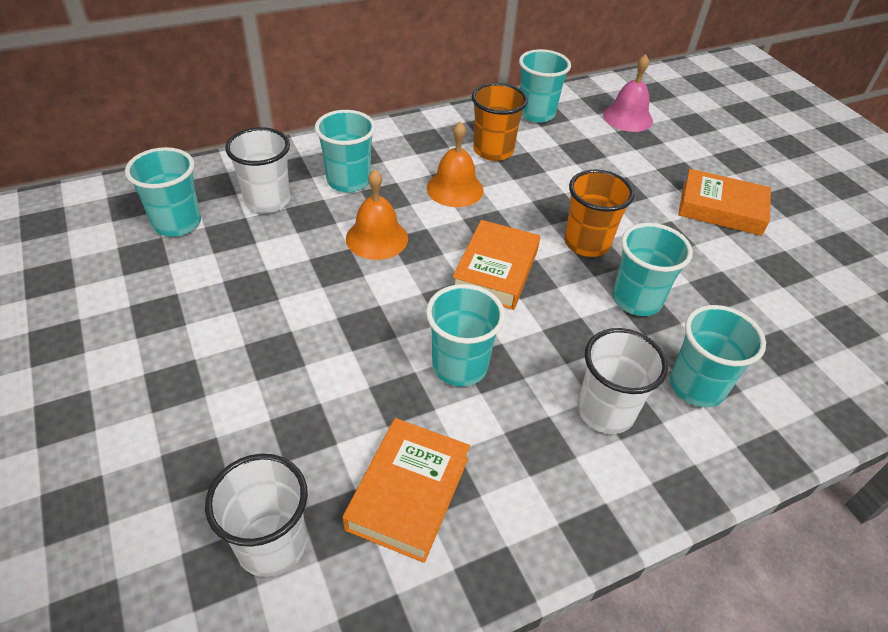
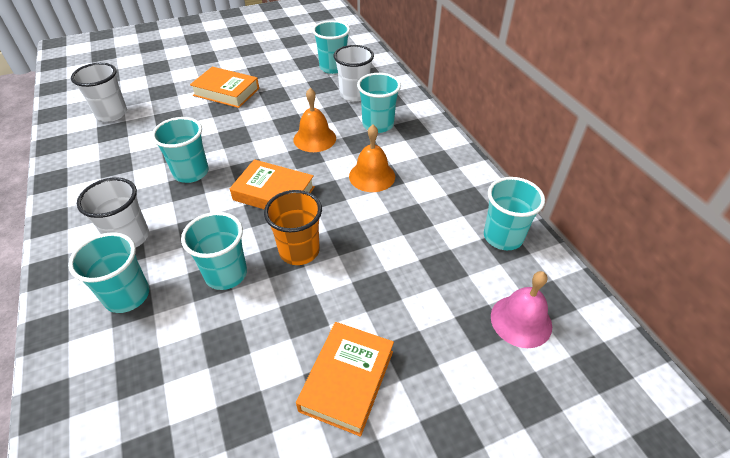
camera: 95 degrees right, 0 degrees up
orange book [342,418,470,563] -> orange book moved to [190,67,259,108]
orange cup [472,83,528,161] -> none

